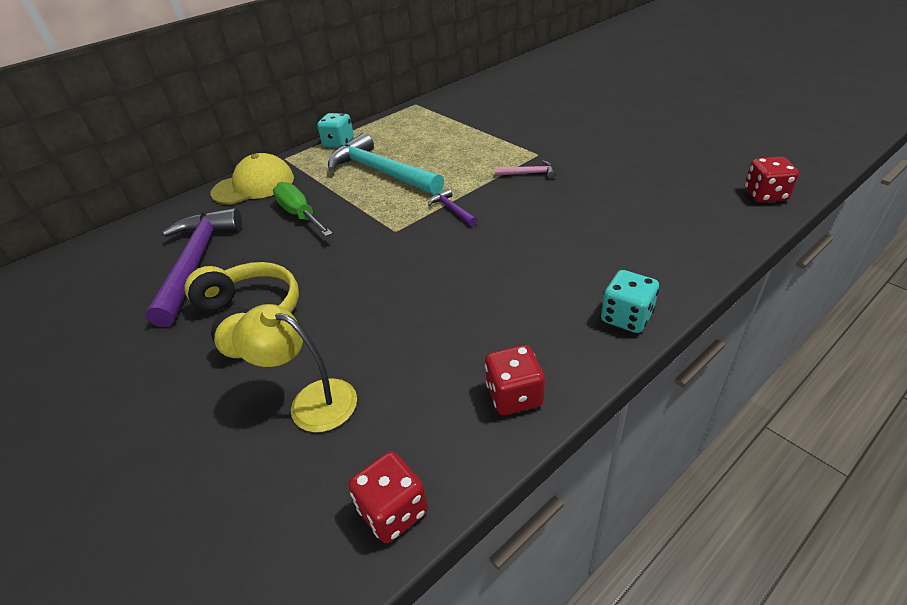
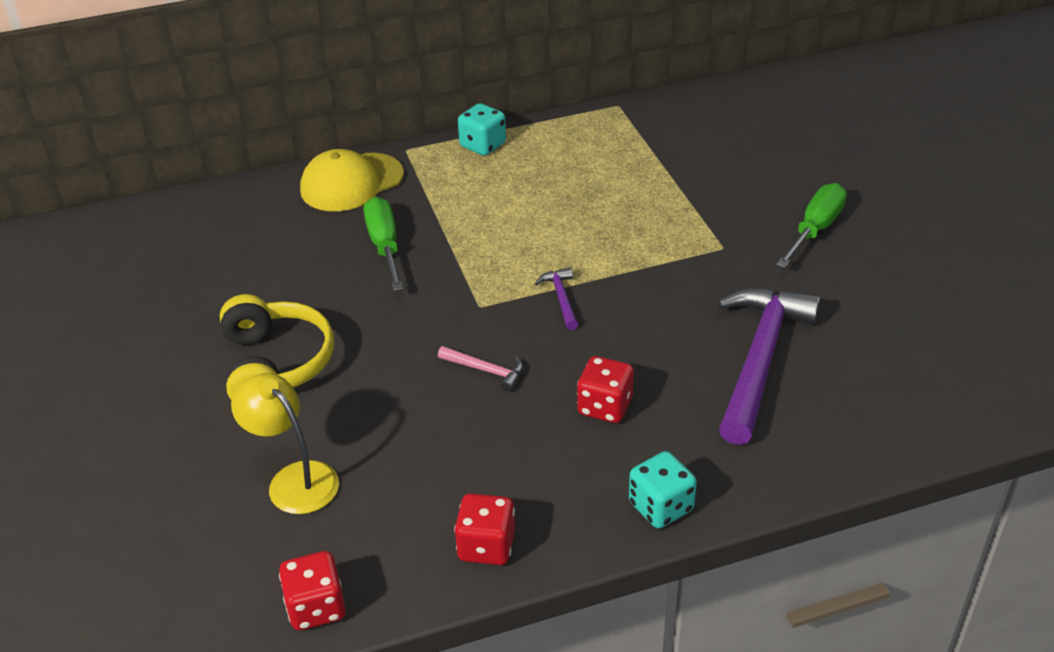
camera: 20 degrees right, 0 degrees up
purple hammer [145,208,242,327] -> purple hammer moved to [717,287,821,445]
yellow cap [210,153,294,204] -> yellow cap turned 150 degrees clockwise [300,149,404,211]
turquoise hammer [328,133,444,195] -> none
pink hammer [495,160,556,179] -> pink hammer moved to [438,346,523,392]
red dice [744,157,799,203] -> red dice moved to [577,356,634,423]
none -> green screwdriver [776,183,847,268]

